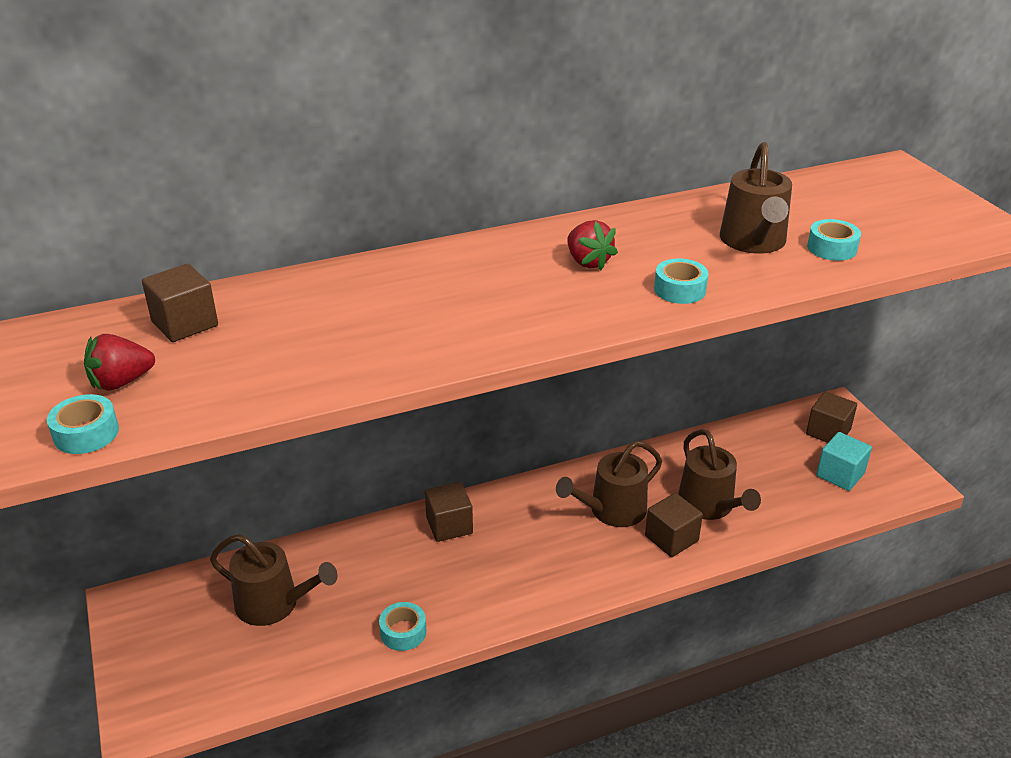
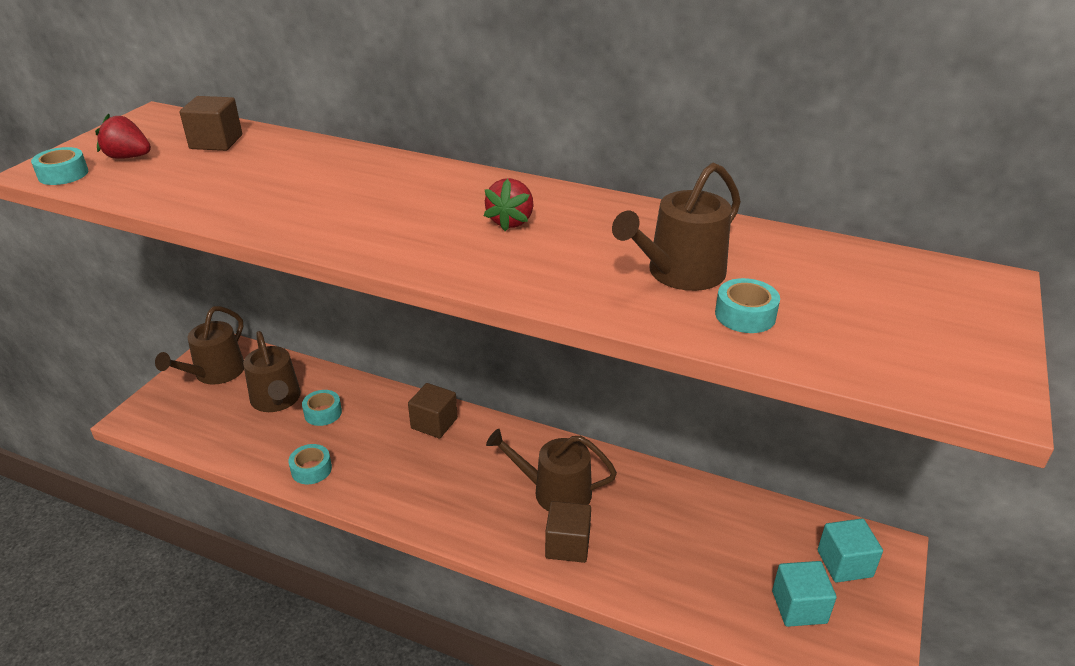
camera: 45 degrees right, 0 degrees up
turquoise tape [654,258,709,304] -> turquoise tape moved to [302,390,342,426]
brown watering can [678,429,761,520] -> brown watering can moved to [155,306,244,385]
brown cube [806,391,857,443] -> turquoise cube [818,519,883,582]

